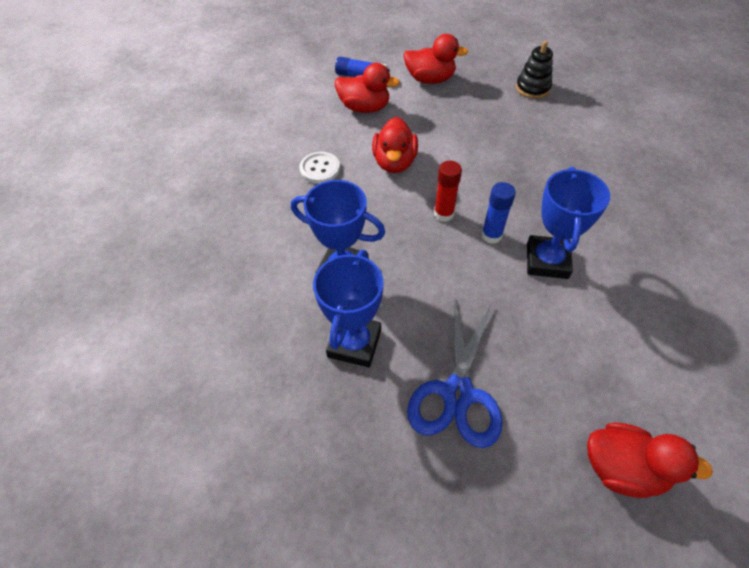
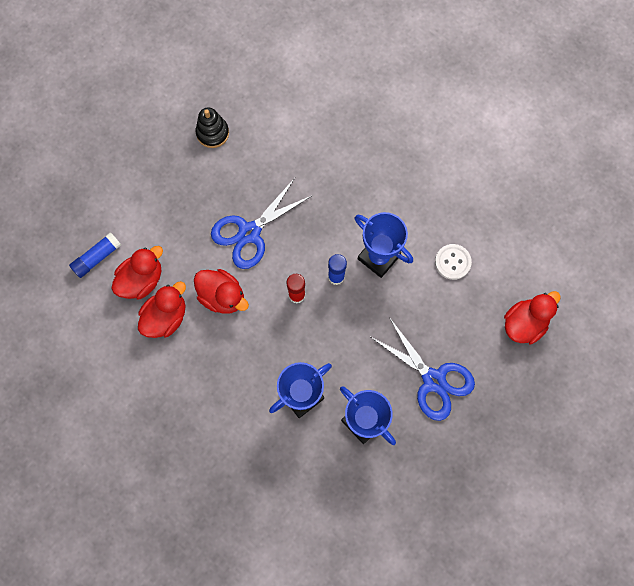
camera: 60 degrees left, 20 degrees up
white button [299,152,340,184] -> white button moved to [435,244,472,280]
red duck [403,34,468,84] -> red duck moved to [138,281,186,338]
none -> blue scissors [211,178,313,269]

